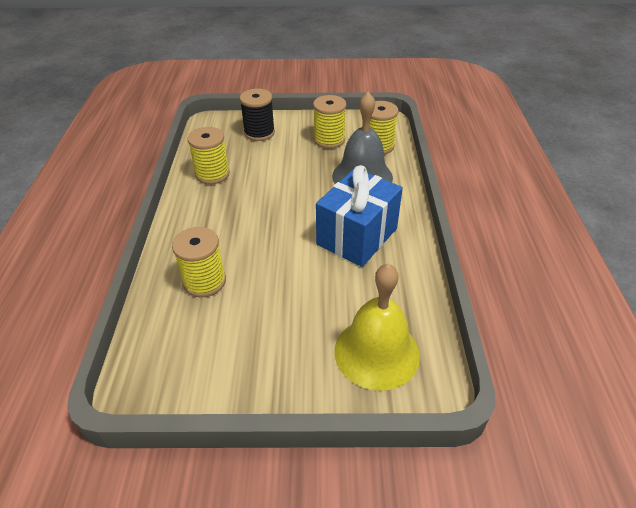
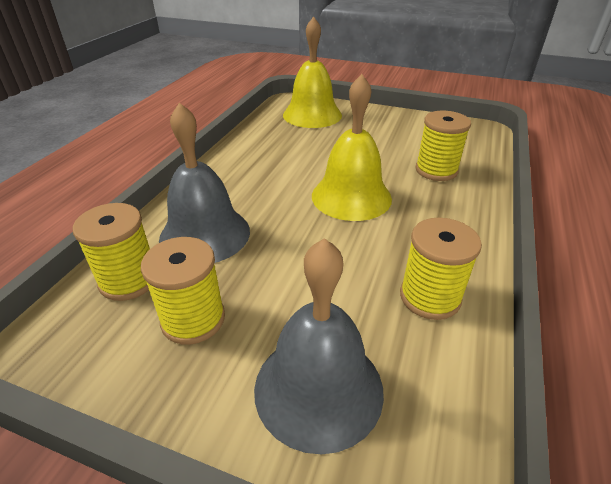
camera: 160 degrees left, 5 degrees down
black spool [240,89,275,141] -> grey bell [254,238,384,455]
blue gift [316,165,403,267] -> none
none -> yellow bell [312,74,392,221]

